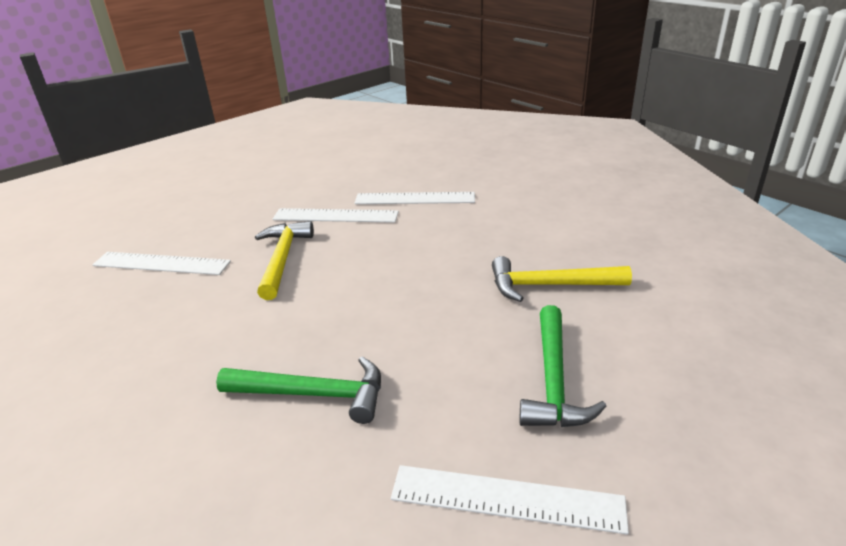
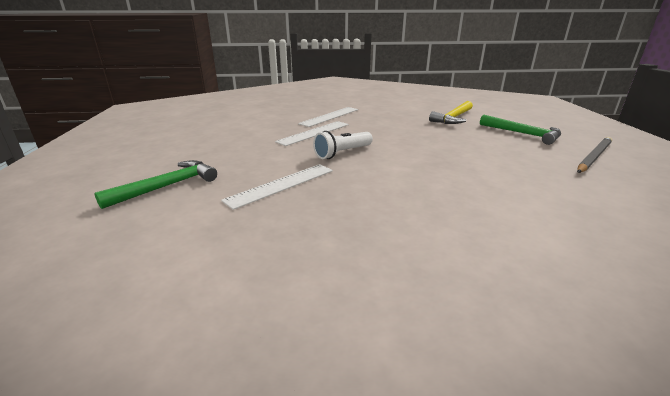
camera: 55 degrees left, 5 degrees down
green hammer [216,356,381,424] -> green hammer moved to [94,160,217,209]
yellow hammer [255,221,314,300] -> white flashlight [313,131,373,159]
white ruler [391,465,629,535] -> grey pencil [577,137,612,173]

